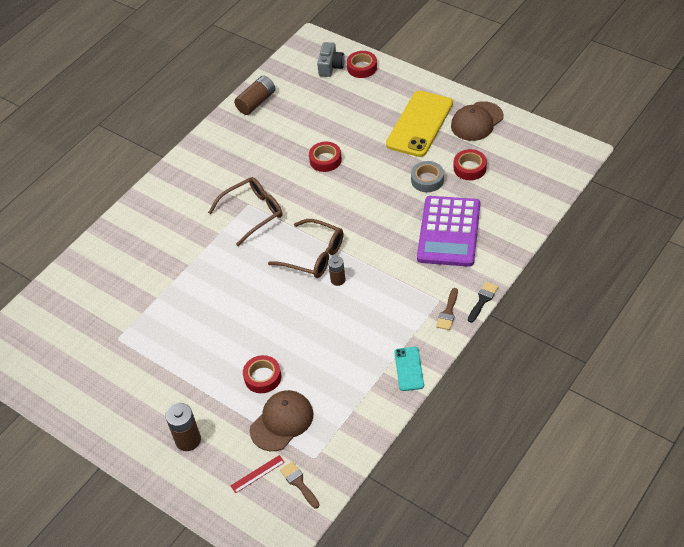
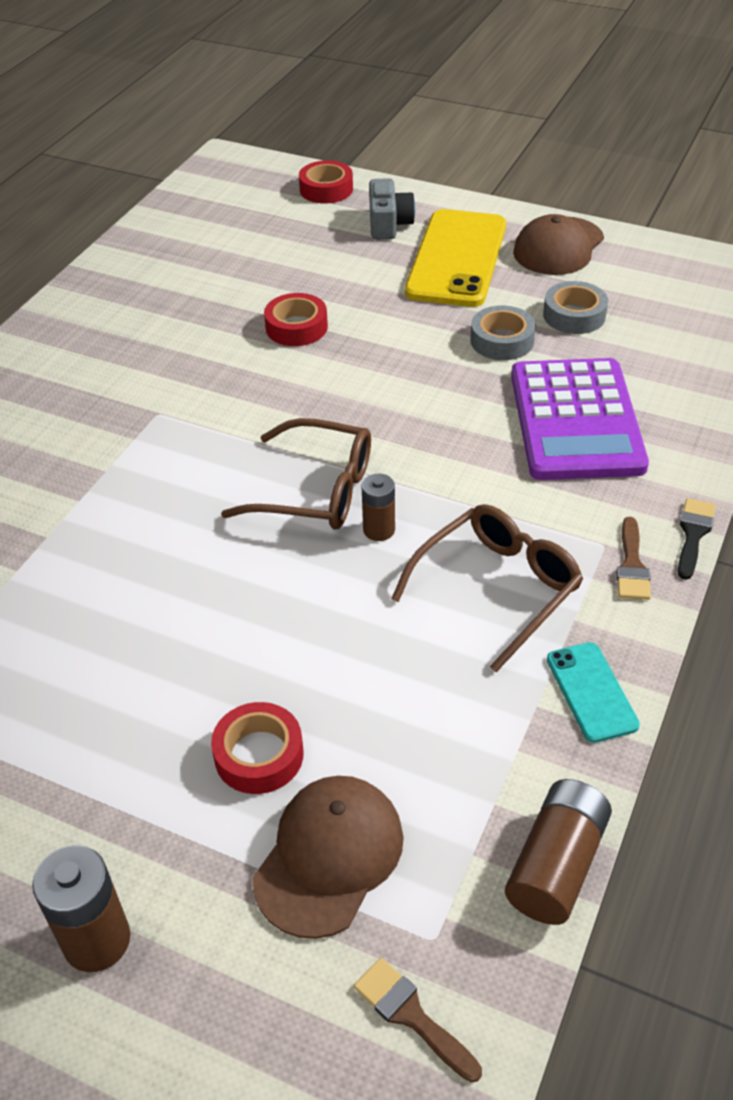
camera: 15 degrees left, 5 degrees down
brown glasses [208,177,282,246] -> brown glasses moved to [391,504,583,672]
red ruler [231,455,285,493] -> none
brown battery [234,75,276,115] -> brown battery moved to [505,779,612,925]
grey camera [317,42,344,77] -> grey camera moved to [369,178,415,239]
red tape [454,149,487,180] -> grey tape [543,281,608,334]

